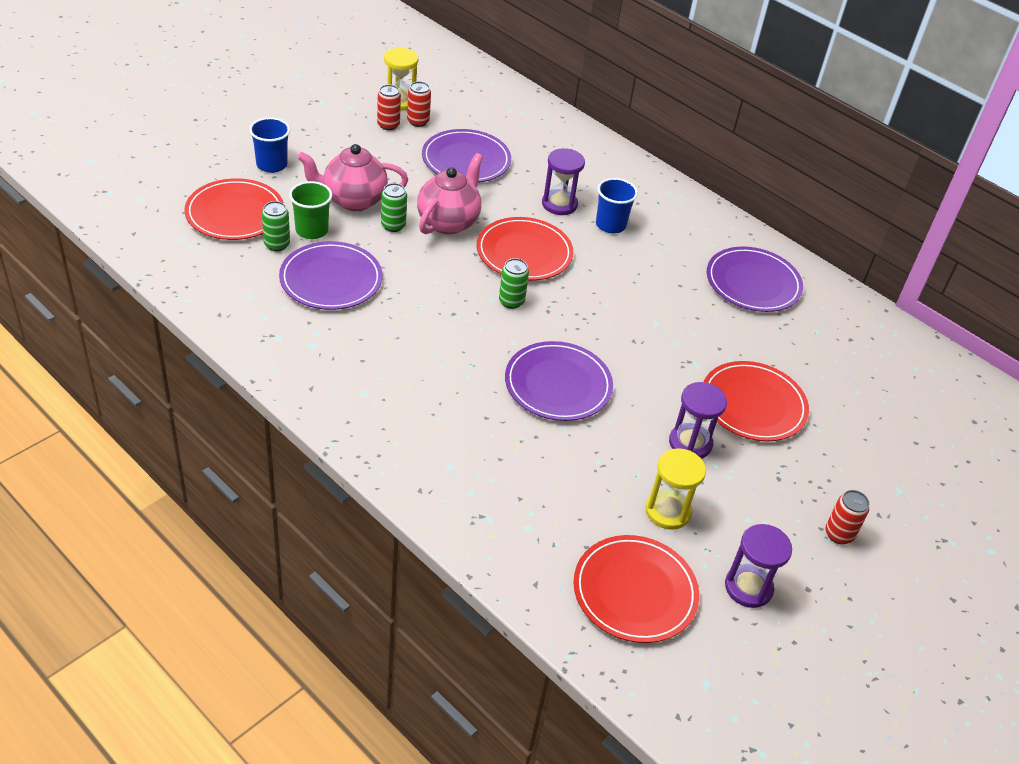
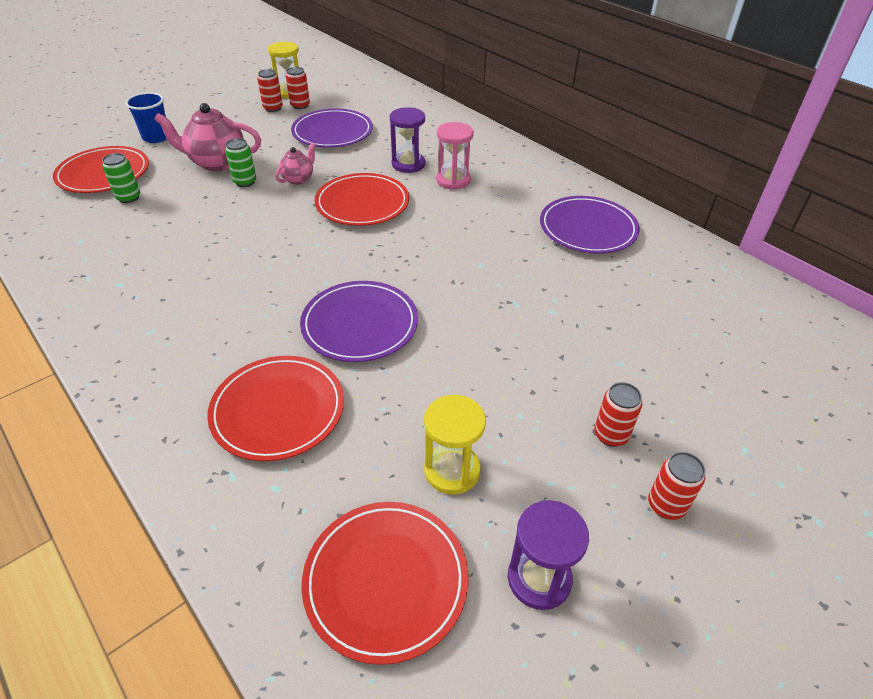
camera: 10 degrees right, 0 degrees up
purple plate [279,241,382,310] -> none
green cup [289,181,332,239] -> none
pink teapot [417,153,483,235] -> pink teapot [275,142,316,185], size x0.55
green can [499,258,529,309] -> none
blue cup [596,178,638,233] -> pink hourglass [436,122,474,190]
purple hourglass [669,382,727,459] -> none
red plate [704,361,809,441] -> red plate moved to [207,356,344,461]
none -> red can [594,382,642,447]

